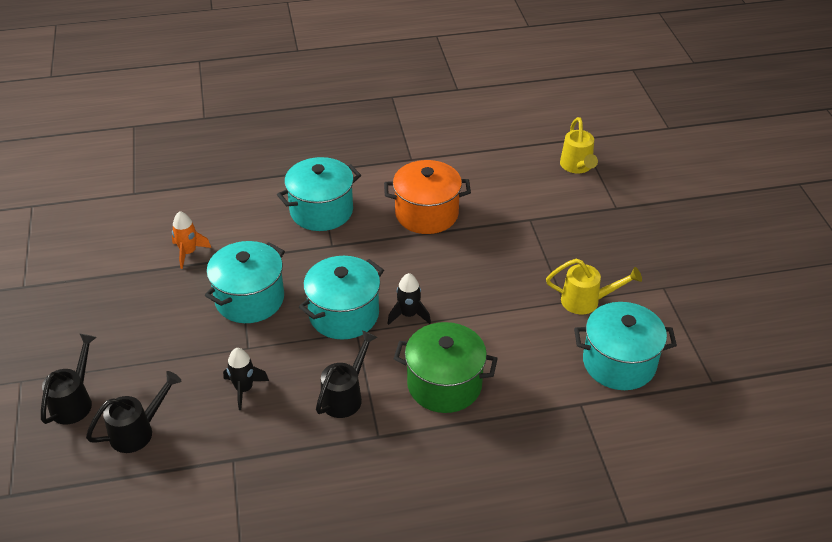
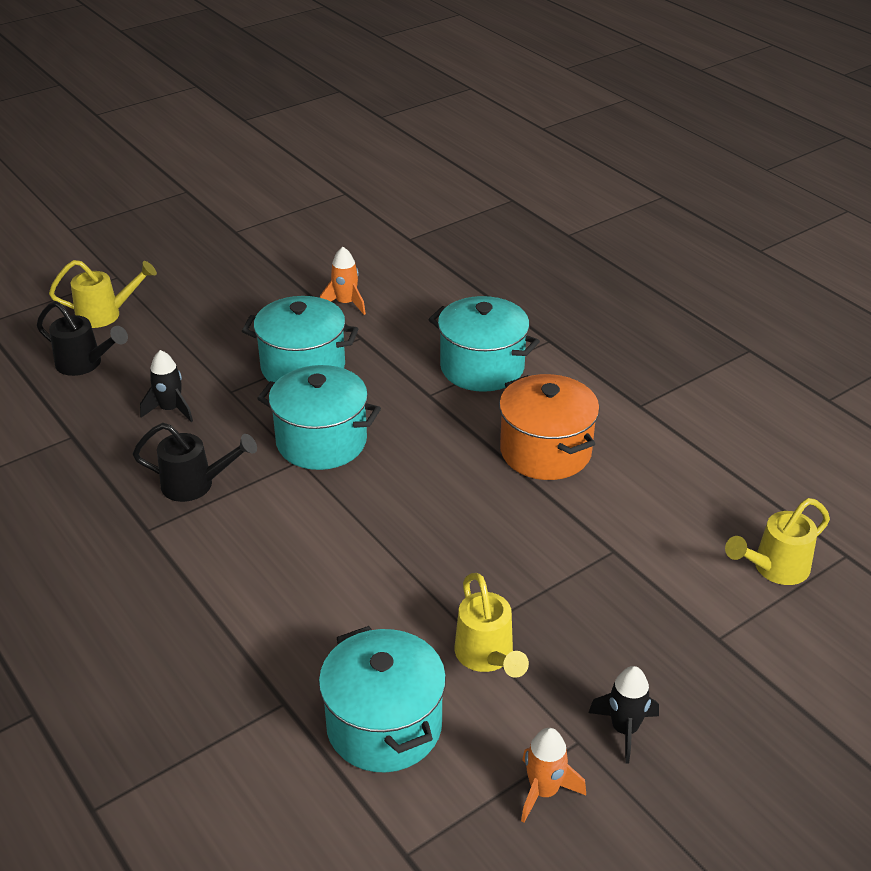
camera: 65 degrees right, 5 degrees down
black watering can [41,334,97,425] -> yellow watering can [49,260,157,328]
black rocket [387,273,431,325] -> black rocket moved to [588,666,659,764]
green pot [394,322,498,413] -> none
none -> orange rocket [521,728,586,823]

